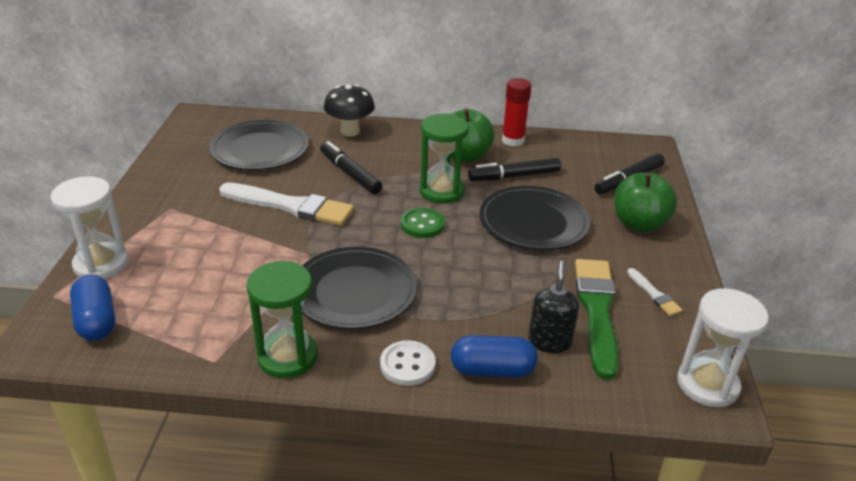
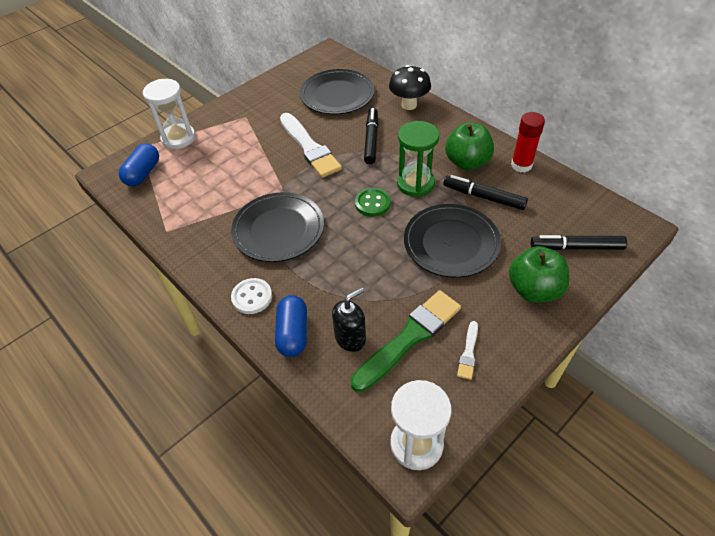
camera: 45 degrees right, 15 degrees up
green hourglass [247,261,318,378] -> none
blue capsule [451,335,538,378] -> blue capsule turned 45 degrees clockwise [275,295,307,357]

